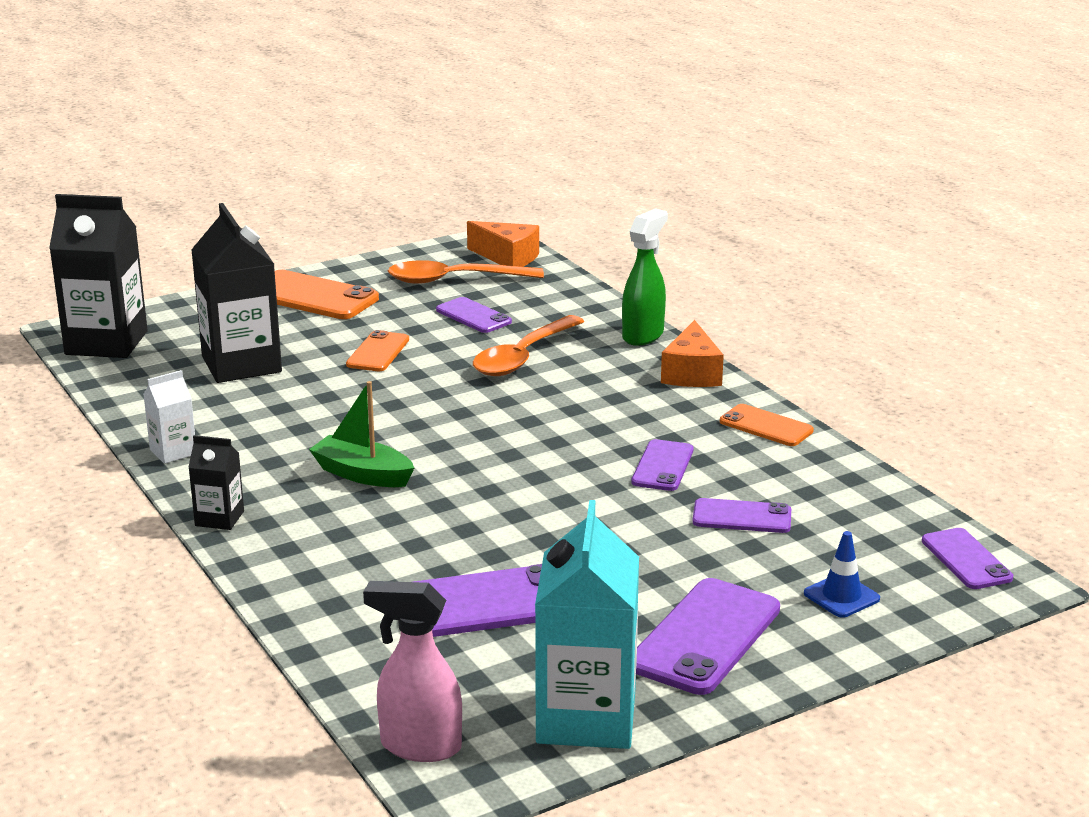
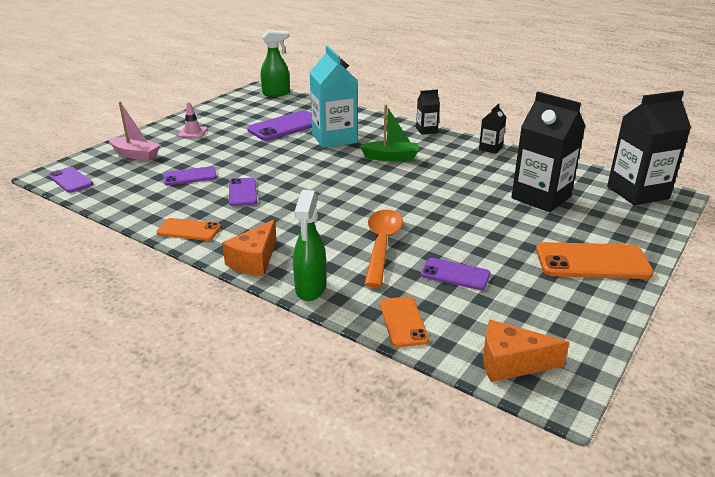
camera: 155 degrees right, 5 degrees up
white carton [143,370,195,464] -> black carton [479,104,506,154]
orange phone [346,330,409,371] -> orange phone moved to [380,297,429,347]
pink spray bottle [363,581,462,762] -> green spray bottle [261,30,290,97]
orange spoon [388,260,544,284] -> none
turquoise carton [535,500,639,749] -> turquoise carton moved to [309,46,357,148]
purple phone [636,578,780,695] -> pink traffic cone [178,102,208,138]
orange cheese [661,320,724,387] -> orange cheese turned 135 degrees counterclockwise [222,219,277,276]
blue traffic cone [804,531,880,618] -> pink boat [109,101,161,161]

